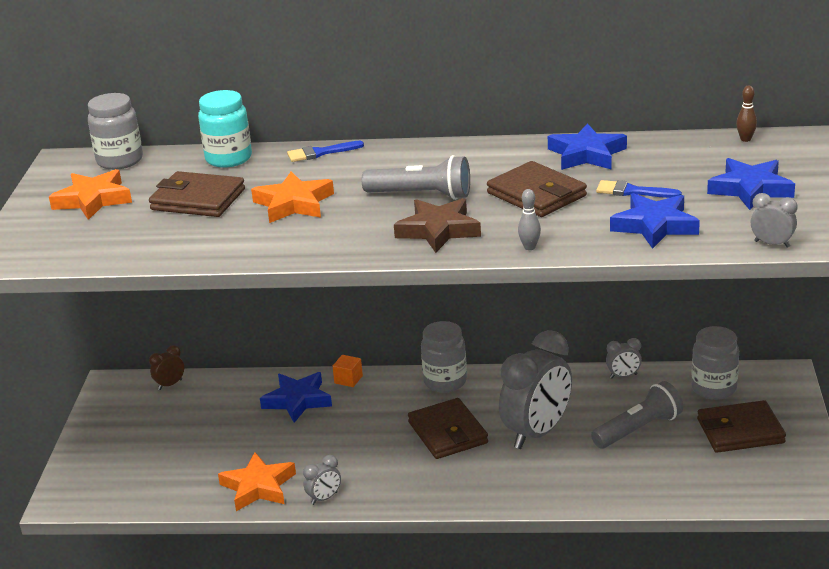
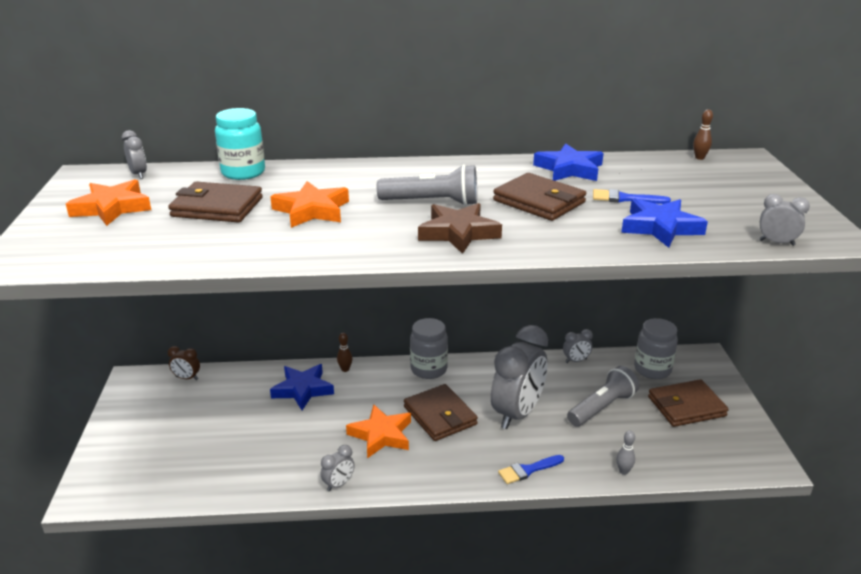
camera: 10 degrees left, 0 degrees up
grey jar [88,93,143,170] -> grey clock [122,130,147,179]
brown clock [149,345,184,390] -> brown clock turned 120 degrees counterclockwise [168,346,200,380]
orange star [218,452,296,511] -> orange star moved to [346,404,411,458]
blue brush [287,141,364,162] -> blue brush moved to [498,455,564,484]
orange cube [332,355,363,387] -> brown bowling pin [337,333,352,372]
grey bowling pin [518,189,541,250] -> grey bowling pin moved to [616,431,635,475]
blue star [707,158,795,210] -> none

